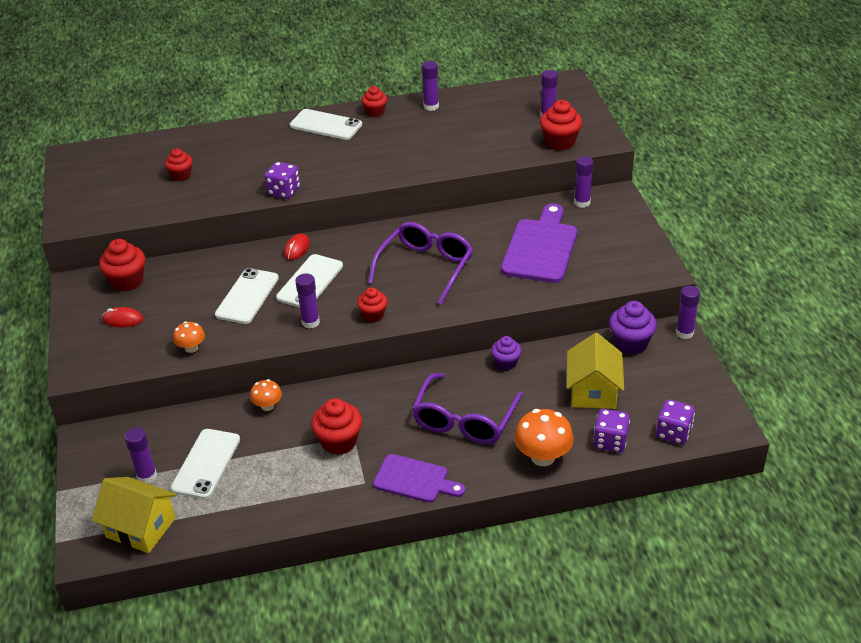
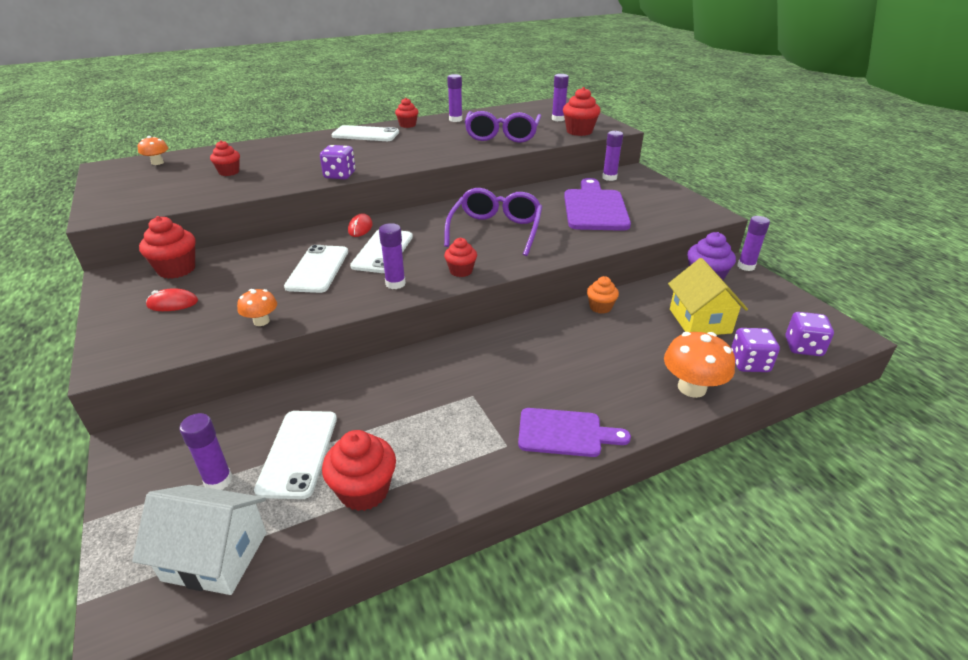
camera: 15 degrees left, 5 degrees down
yellow house [92,477,177,553] -> white house [132,485,267,595]
orange mushroom [250,379,282,411] -> orange mushroom moved to [138,136,168,165]
red cupcake [311,398,362,455] -> red cupcake moved to [322,430,396,511]
purple glasses [412,373,523,444] -> purple glasses moved to [465,111,541,143]
purple cupcake [491,336,522,370] -> orange cupcake [587,276,619,314]

